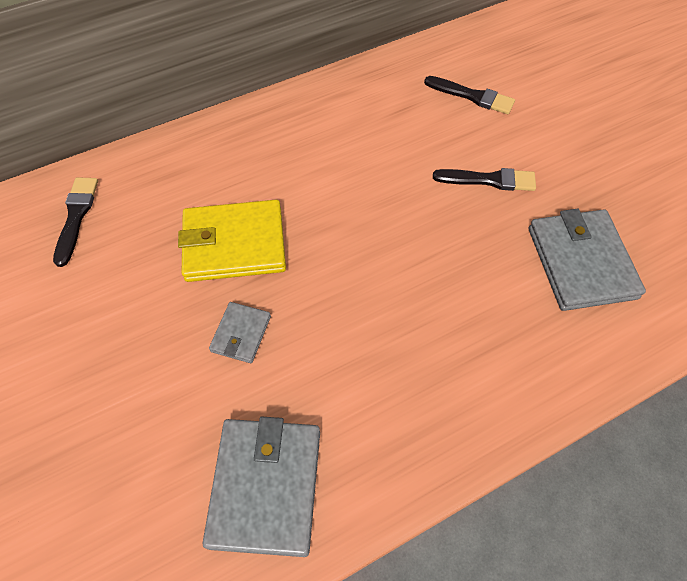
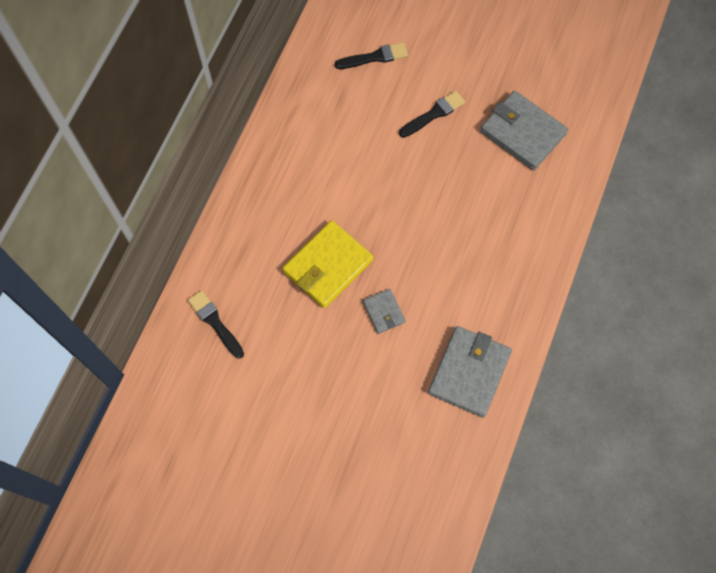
camera: 40 degrees left, 10 degrees up
grey wallet [203,417,320,557] -> grey wallet turned 60 degrees clockwise [428,326,512,418]

